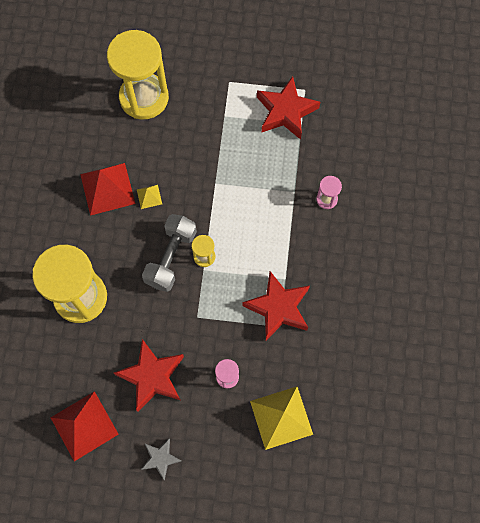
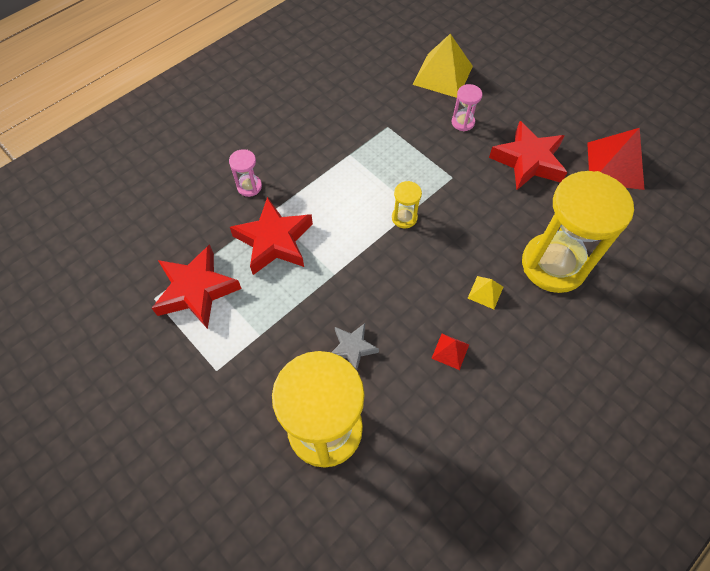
camera: 140 degrees left, 10 degrees down
red pyramid [80,163,136,216] -> red pyramid [431,334,469,370], size x0.47
yellow pyramid [137,185,162,209] -> yellow pyramid moved to [468,276,503,309]
grey star [141,438,181,480] -> grey star moved to [331,323,379,370]
grey dumbbell [142,214,197,292] -> none
red star [242,271,310,340] -> red star moved to [230,197,313,275]

